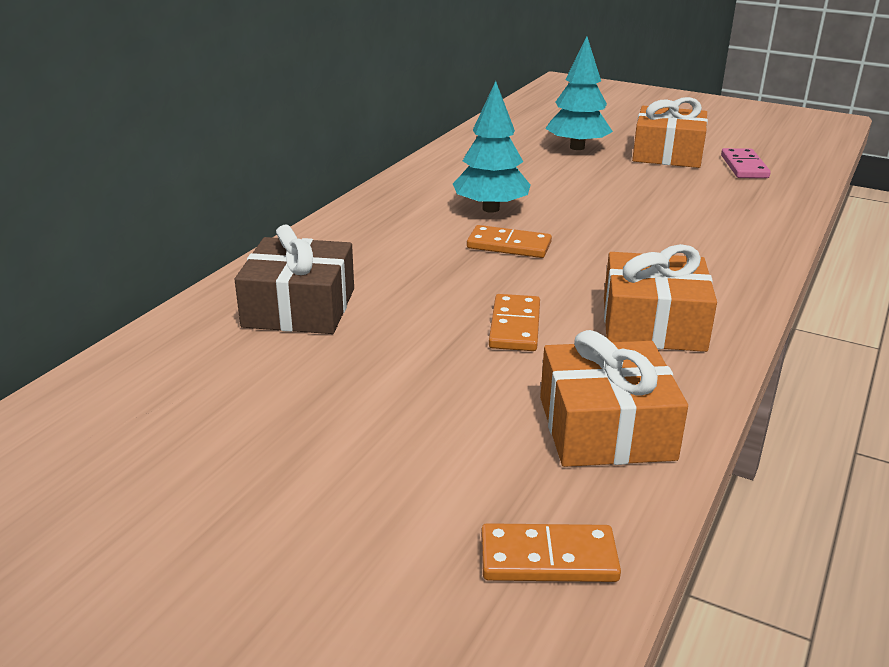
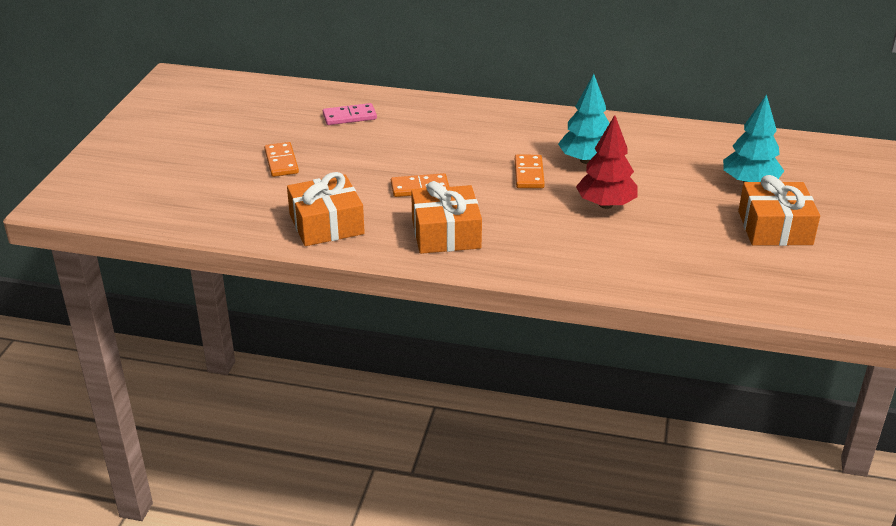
camera: 75 degrees right, 5 degrees up
brown gift [235,225,354,334] -> none
orange domino [481,523,621,582] -> orange domino moved to [264,142,299,177]
pink domino [721,148,771,178] -> pink domino moved to [323,103,377,125]
none -> red tree [576,115,638,209]

